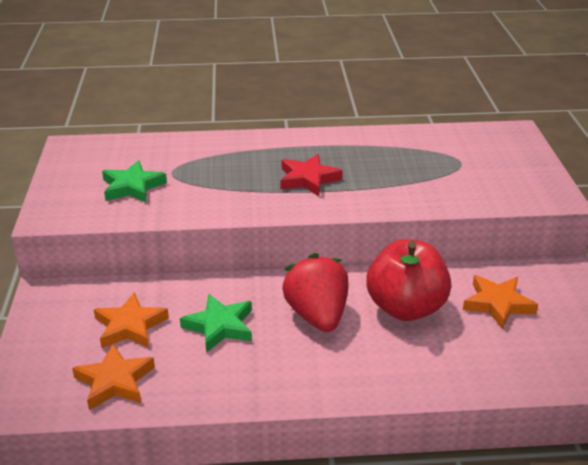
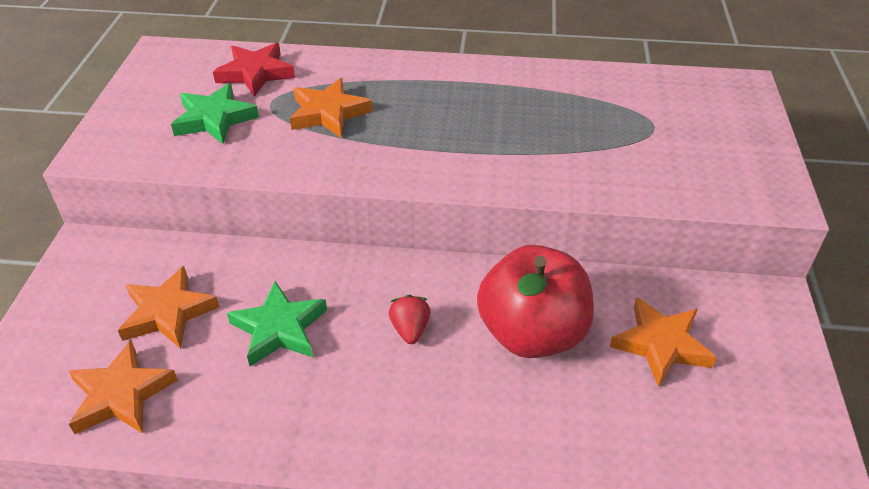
camera: 10 degrees right, 10 degrees up
red star [280,154,343,196] -> red star moved to [213,43,295,97]
red strawberry [282,253,349,332] -> red strawberry [389,295,431,344], size x0.47
none -> orange star [290,78,373,138]

